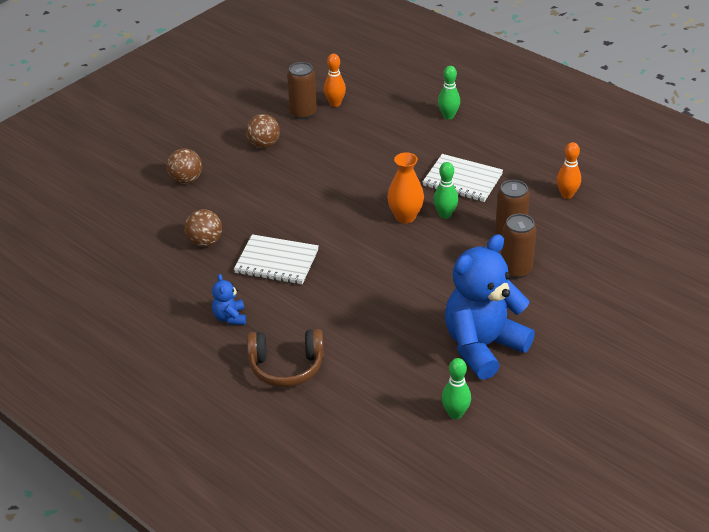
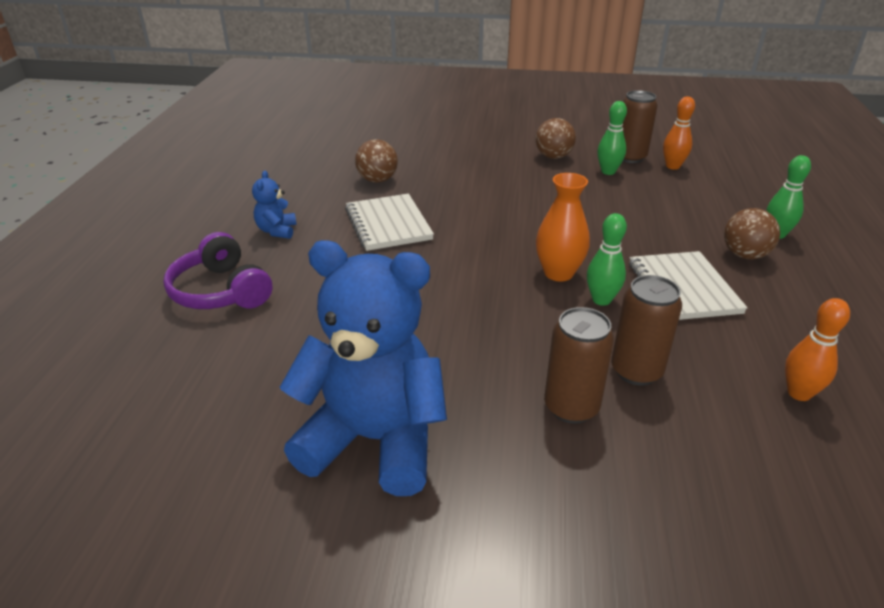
camera: 55 degrees right, 5 degrees down
brown ball [167,149,202,184] -> brown ball moved to [724,208,780,259]
blue teddy bear [212,274,246,325] -> blue teddy bear turned 45 degrees counterclockwise [252,171,297,239]
brown headphones [247,329,324,387] -> purple headphones [163,232,272,309]
green bowling pin [442,358,471,419] -> green bowling pin moved to [597,101,627,175]

